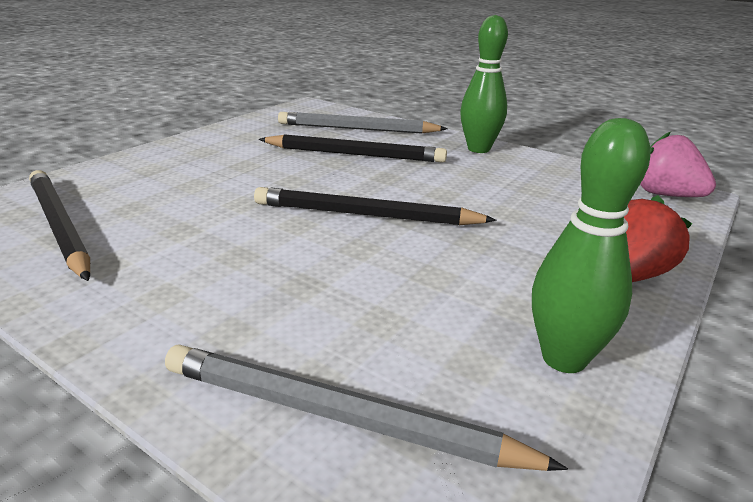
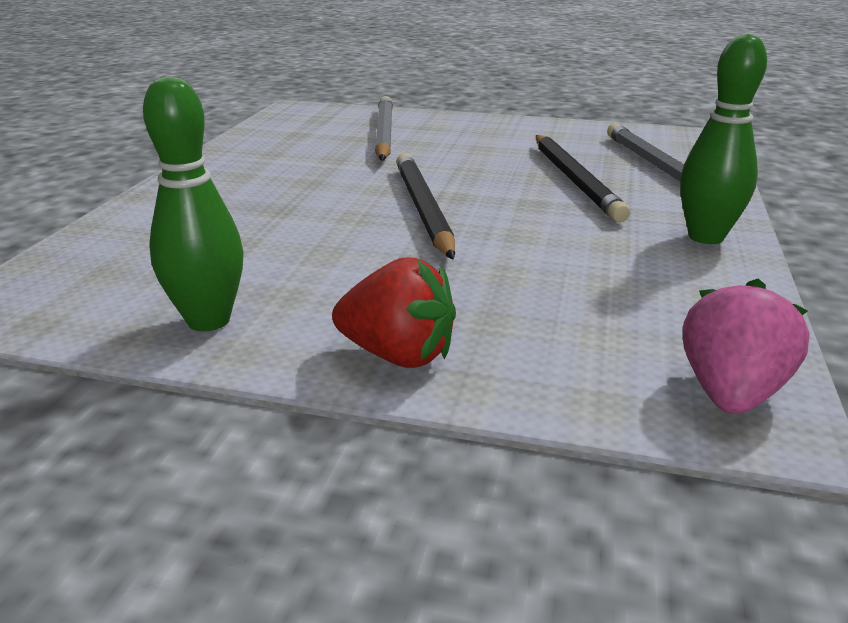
camera: 70 degrees right, 0 degrees up
black pencil [29,170,90,281] -> none
grey pencil [165,344,568,471] -> grey pencil moved to [375,96,393,161]

